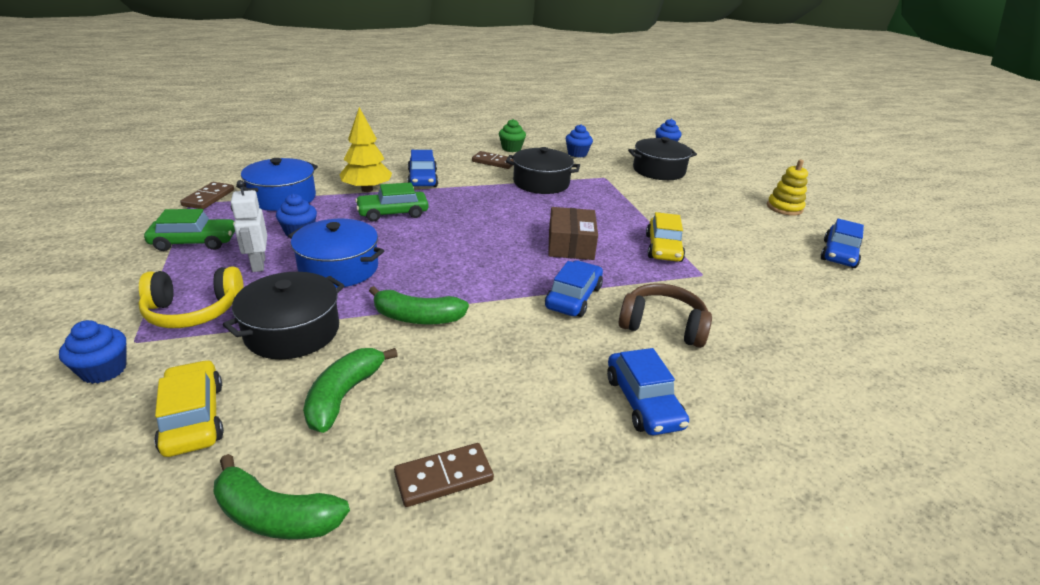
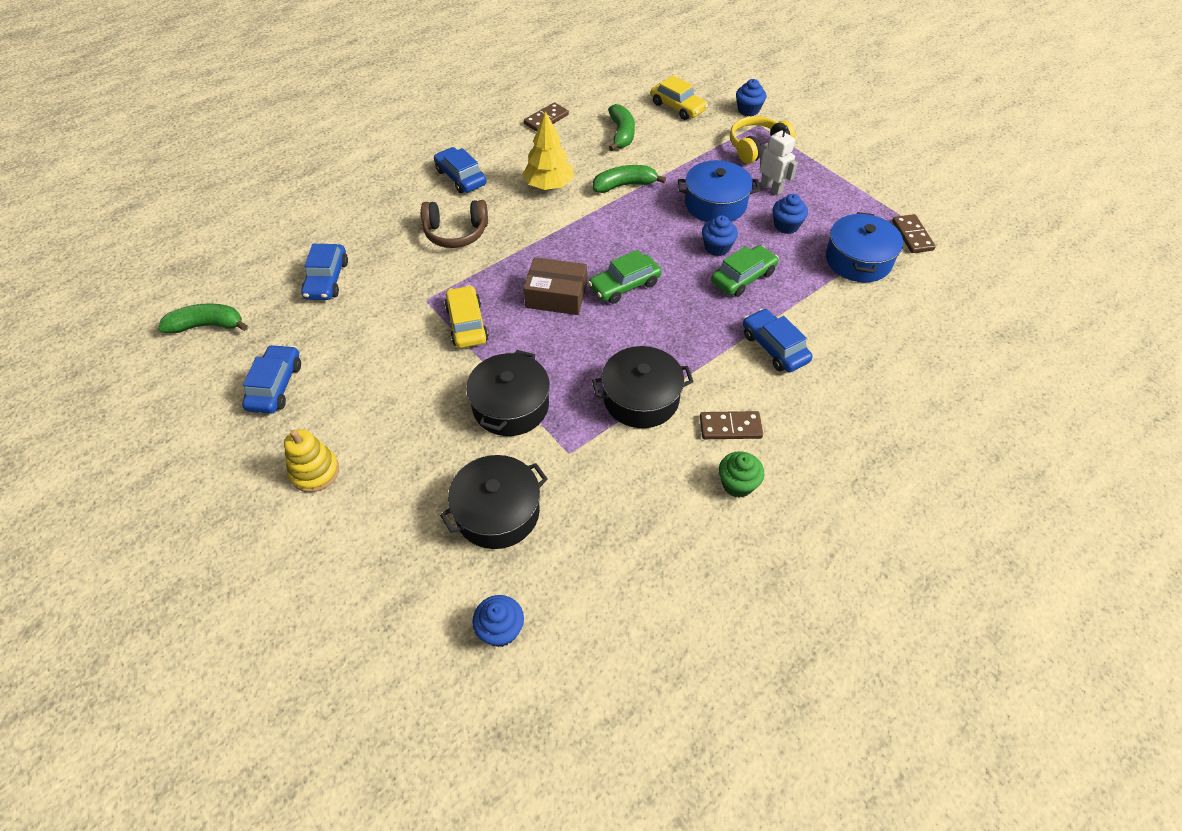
camera: 160 degrees right, 20 degrees up
green car [144,209,235,251] -> green car moved to [588,250,662,304]
green banana [213,454,350,539] -> green banana moved to [158,303,248,334]
black pot [223,272,345,359] -> black pot moved to [466,350,550,436]
yellow tree [339,107,392,192] -> yellow tree moved to [523,111,574,190]
blue car [545,260,603,317] -> blue car moved to [301,244,348,300]
brown box [548,207,598,260] -> brown box turned 60 degrees counterclockwise [523,257,587,315]
blue cupcake [566,124,593,157] -> blue cupcake moved to [702,215,738,256]

